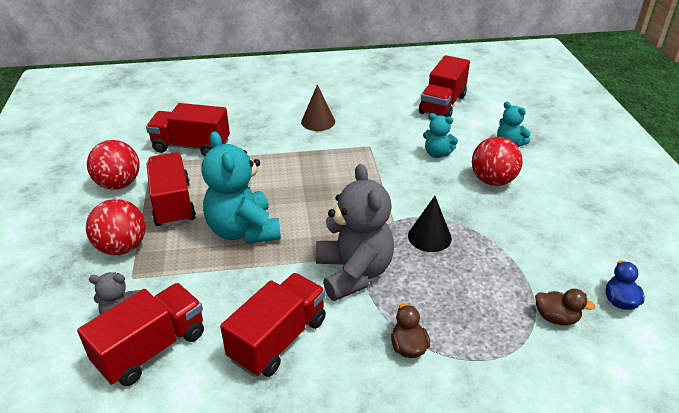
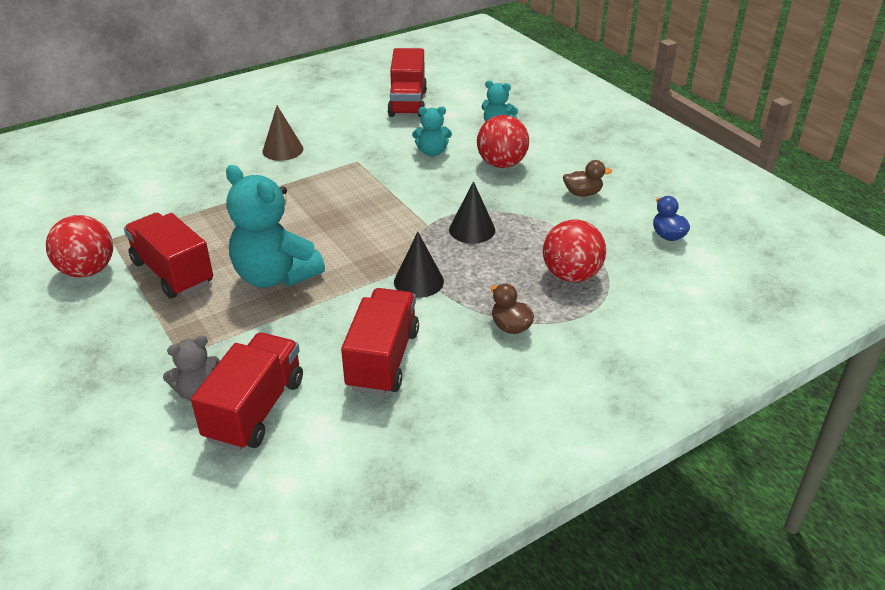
camera: 25 degrees left, 0 degrees up
red ball [86,199,146,255] -> red ball moved to [543,220,606,282]
red truck [146,103,230,156] -> none
grey teddy bear [316,164,394,301] -> black cone [394,232,444,298]
brown duck [535,289,595,325] -> brown duck moved to [563,160,612,197]

